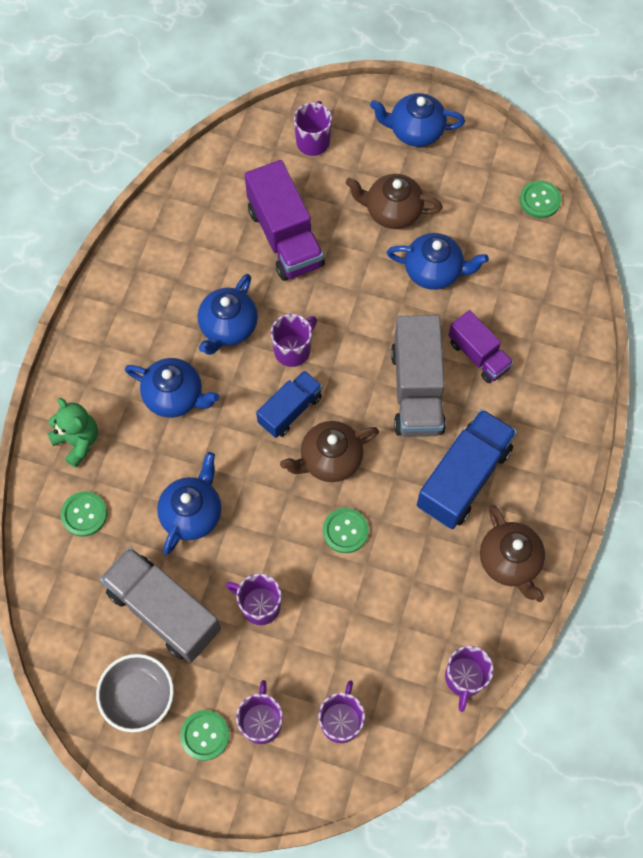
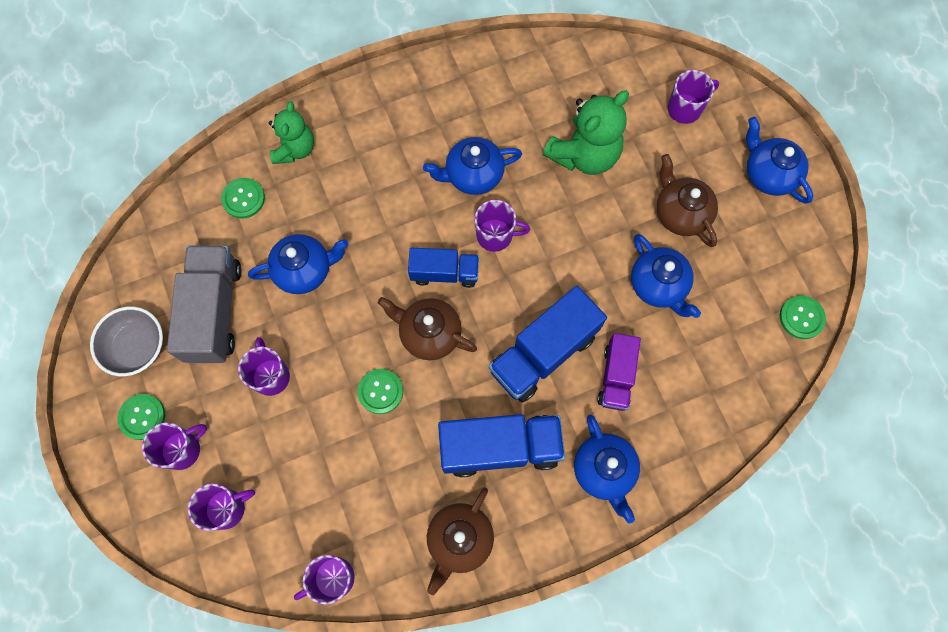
camera: 50 degrees right, 5 degrees up
blue teapot [125,358,219,418] -> blue teapot moved to [574,414,640,524]
purple truck [245,160,325,281] -> green teddy bear [543,90,629,175]
grey truck [391,315,446,437] -> blue truck [489,286,607,403]

